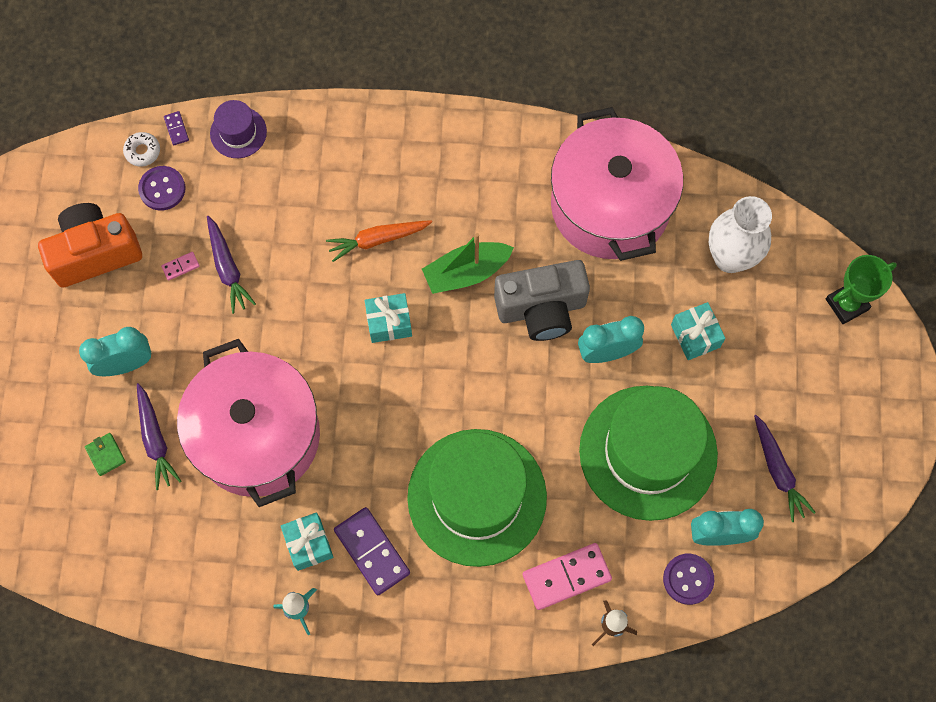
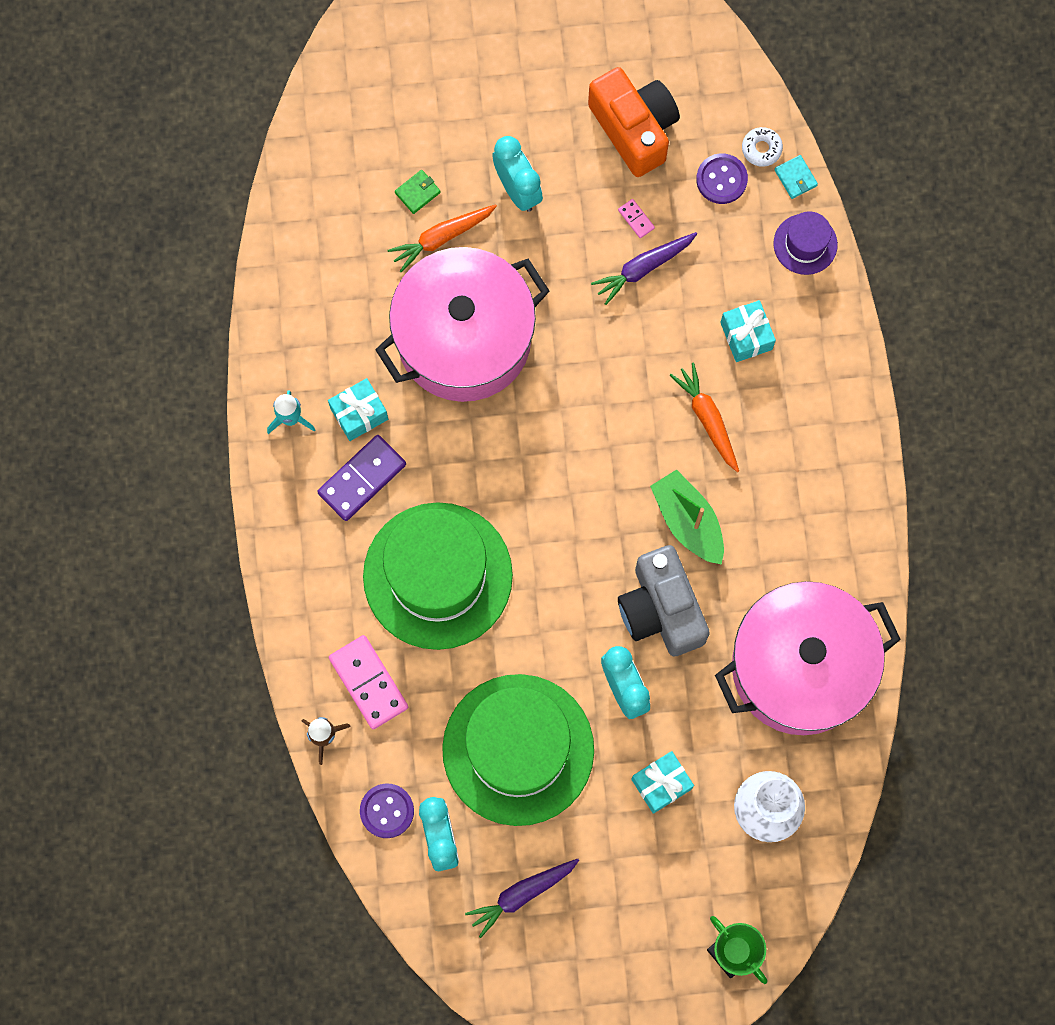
camera: 80 degrees right, 5 degrees up
purple carrot [137,383,181,490] -> orange carrot [388,204,497,272]
purple domino [164,111,189,145] -> turquoise wallet [775,155,818,199]
turquoise gift [365,293,412,343] -> turquoise gift moved to [720,300,776,362]

